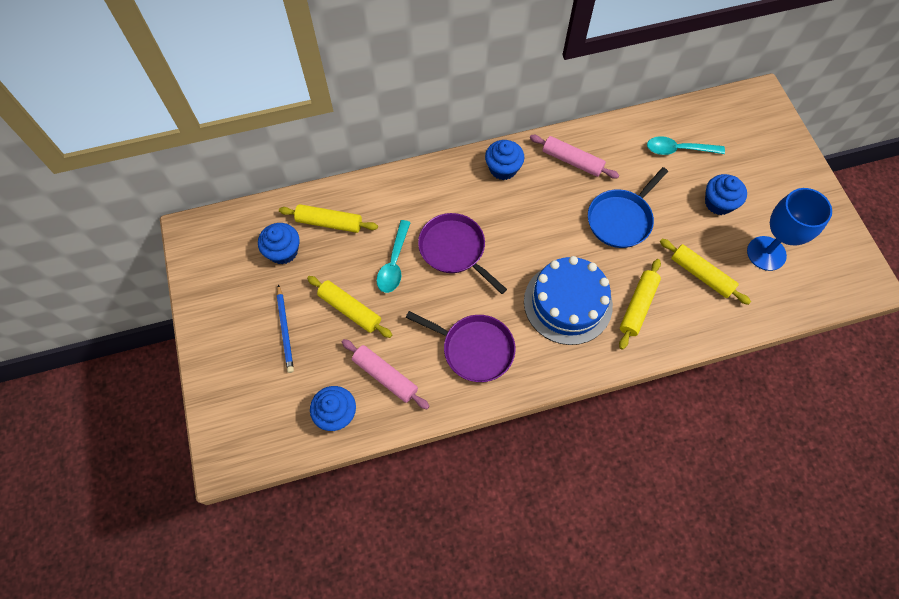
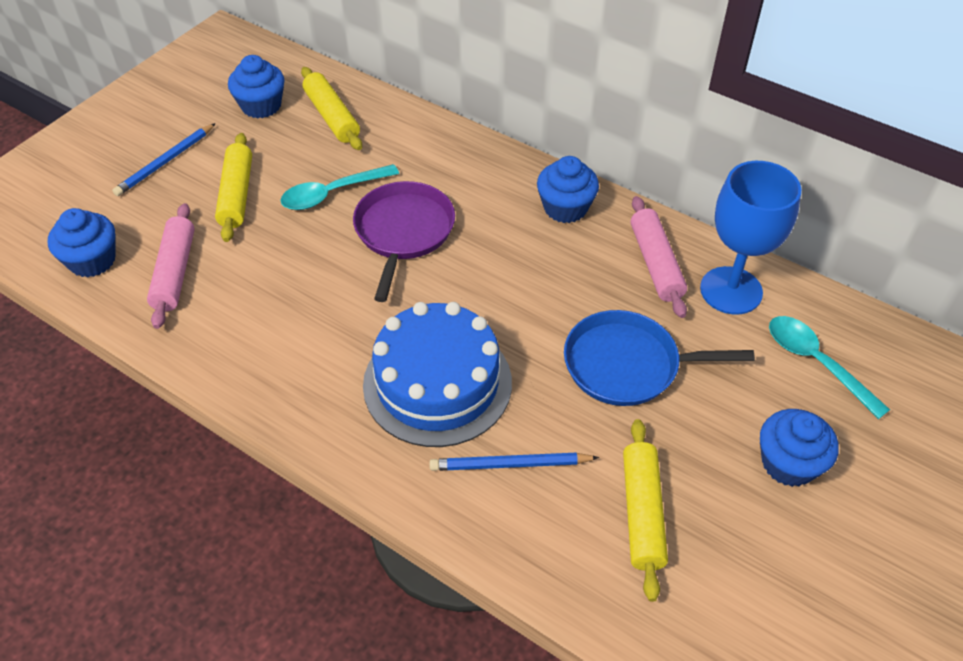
camera: 50 degrees right, 15 degrees down
purple pan [405,311,516,382] -> none
yellow rolling pin [619,259,661,350] -> blue pencil [429,453,599,471]
blue goblet [747,188,832,271] -> blue goblet moved to [700,161,801,315]

